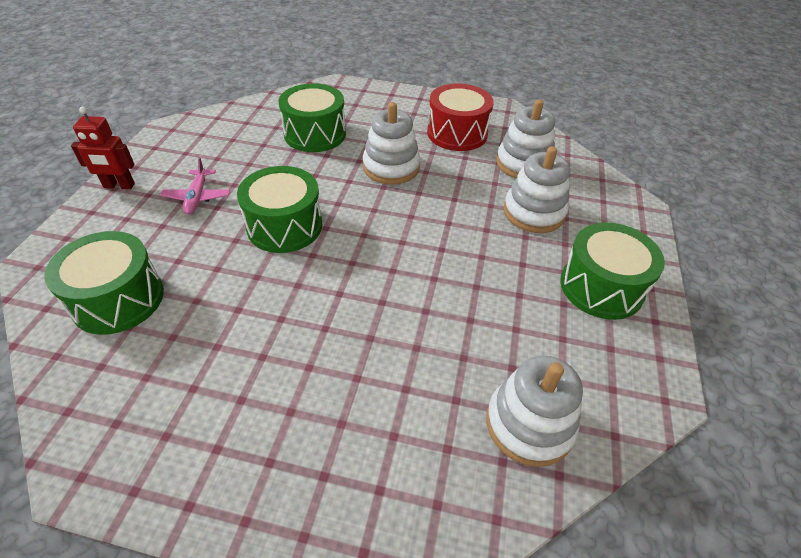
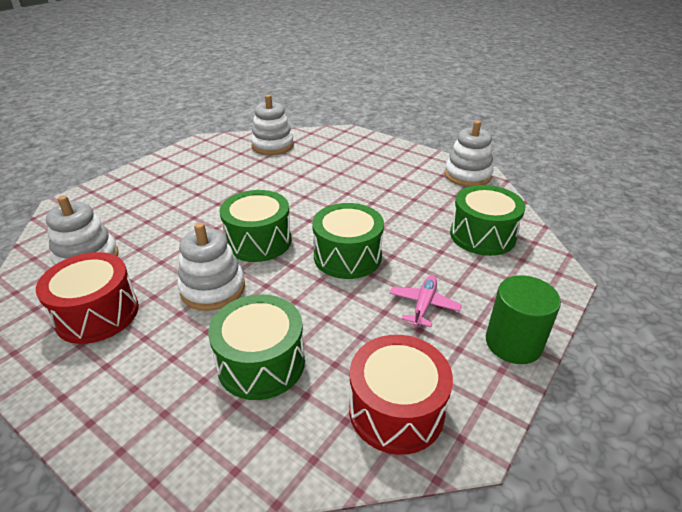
camera: 155 degrees left, 10 degrees down
red robot [71,106,135,190] -> green cylinder [486,275,561,364]
white stacking toy [503,146,570,233] -> white stacking toy moved to [445,121,494,187]
green drum [560,222,665,320] -> green drum moved to [220,190,292,262]
none -> red drum [349,335,453,455]

